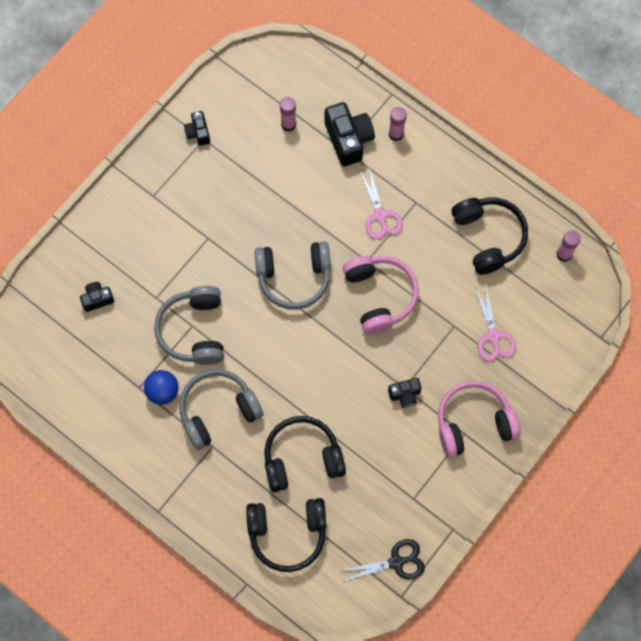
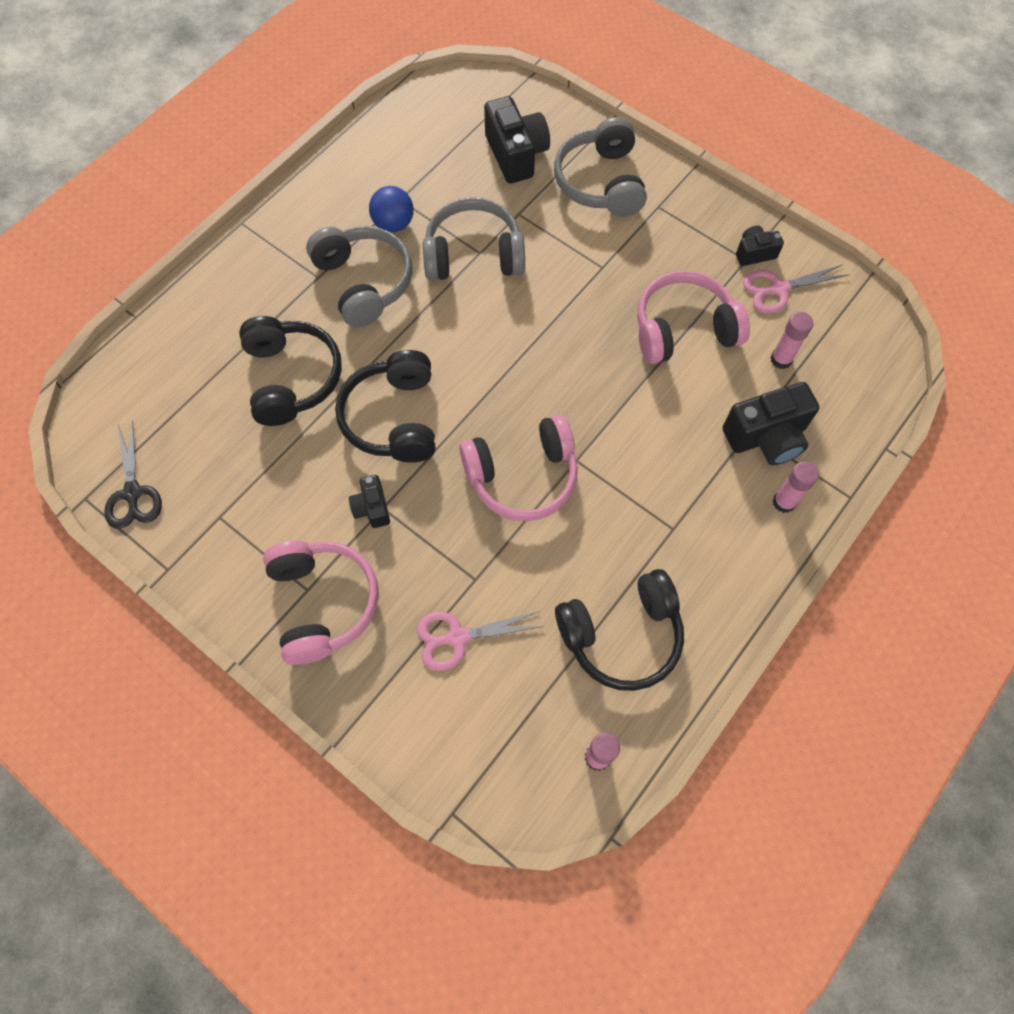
camera: 90 degrees right, 5 degrees down
black camera [80,282,114,312] -> black camera [484,96,550,184], size x1.83
black headphones [246,498,326,572] -> black headphones moved to [335,350,435,462]
grey headphones [255,241,331,310] -> grey headphones moved to [554,117,647,216]
pink scissors [360,167,403,240] -> pink scissors moved to [743,264,850,313]
none -> pink headphones [637,271,750,364]

